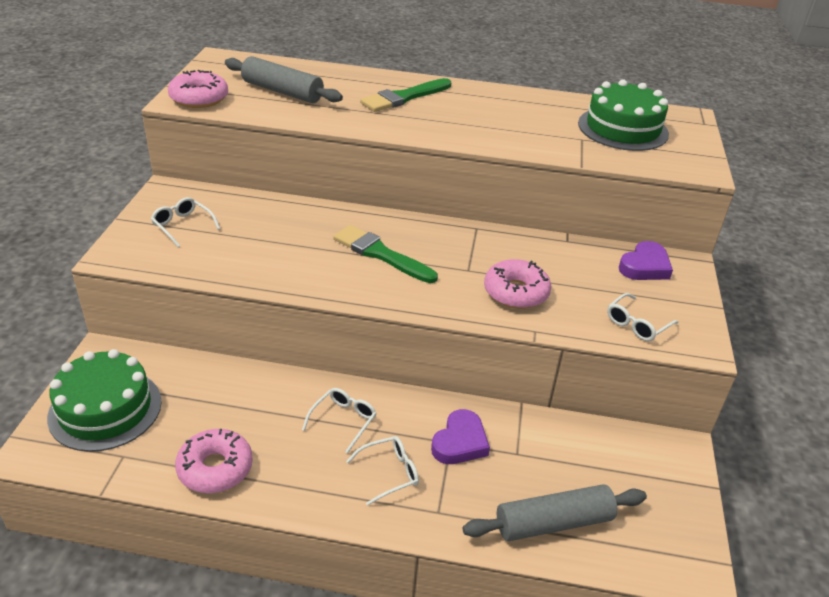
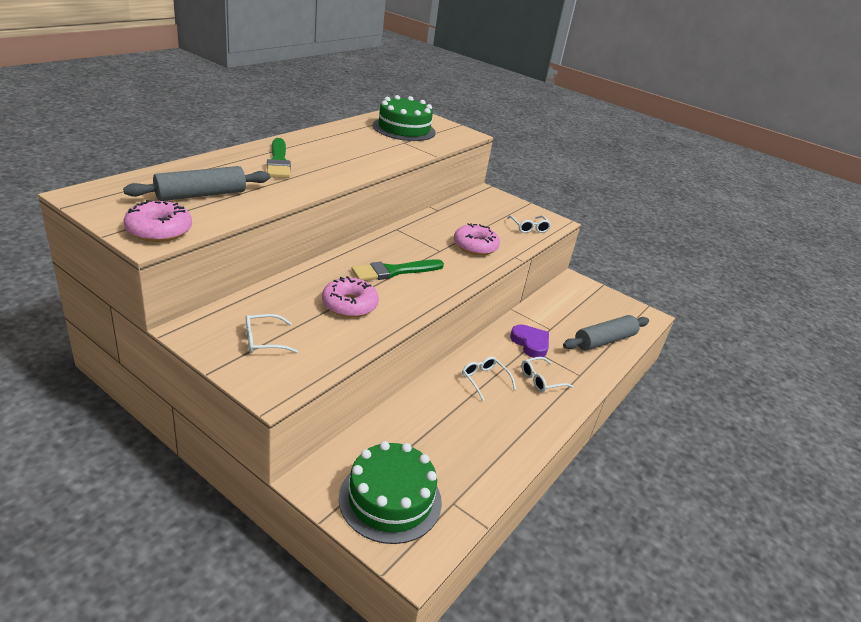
camera: 65 degrees left, 5 degrees down
pink donut [175,429,253,493] -> pink donut moved to [322,276,379,317]
white glasses [346,436,419,506] -> white glasses turned 120 degrees counterclockwise [521,357,573,392]
grey rolling pin [463,484,647,541] -> grey rolling pin turned 45 degrees clockwise [563,315,649,351]
purple heart [619,241,673,280] -> none

